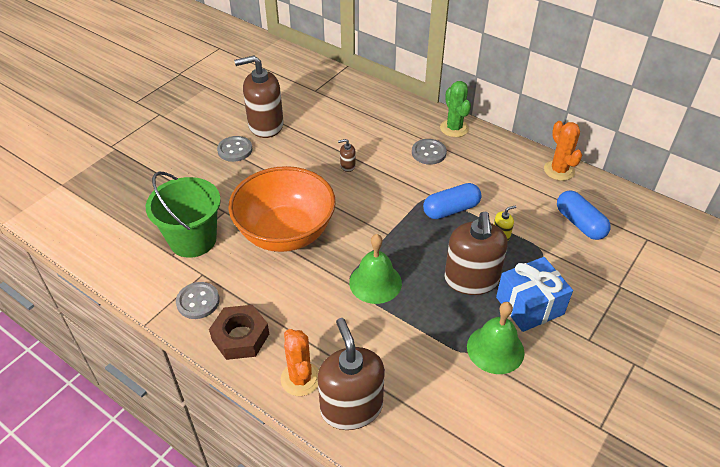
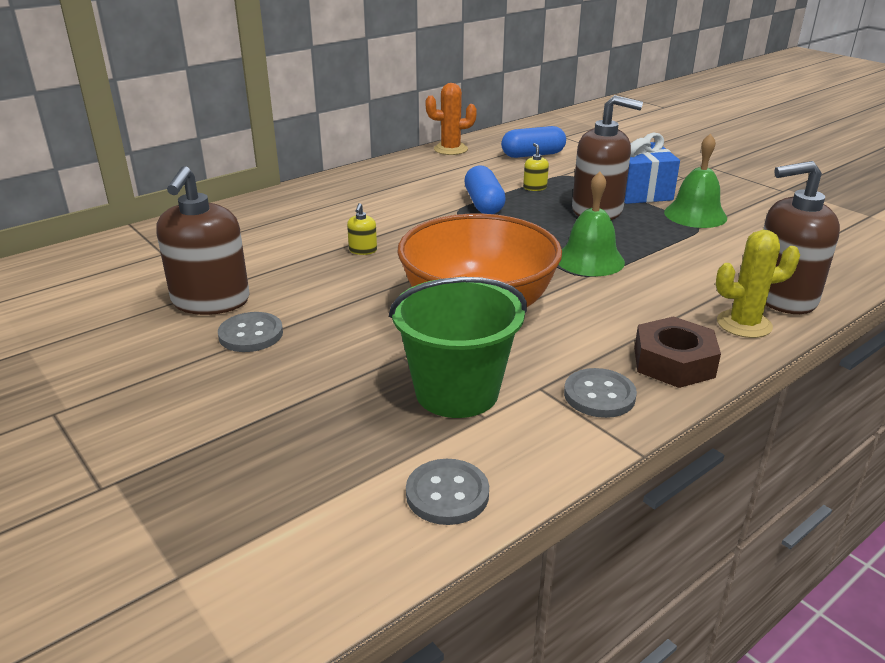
camera: 75 degrees left, 15 degrees down
orange cactus [281,329,319,396] -> yellow cactus [716,230,800,338]
brown soap dispenser [338,139,356,172] -> yellow soap dispenser [347,203,377,255]
grey button [412,139,447,165] -> grey button moved to [406,459,489,525]
green cactus [440,81,471,137] -> none

